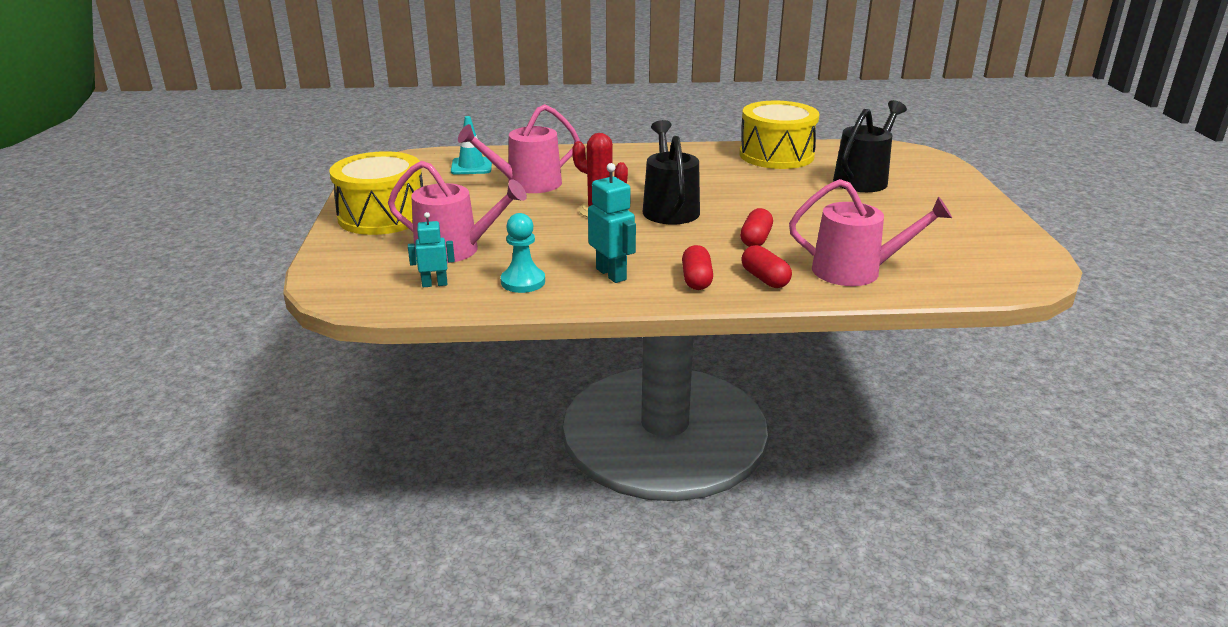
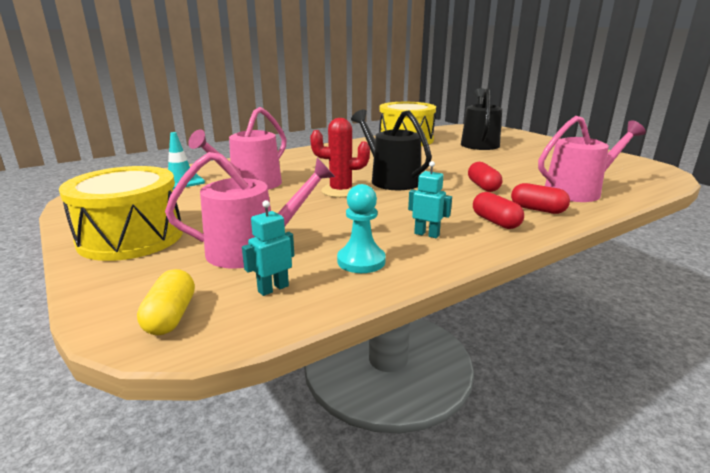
camera: 30 degrees left, 5 degrees down
turquoise robot [588,163,636,283] -> turquoise robot [408,161,452,238], size x0.65
none -> yellow capsule [137,269,195,335]

